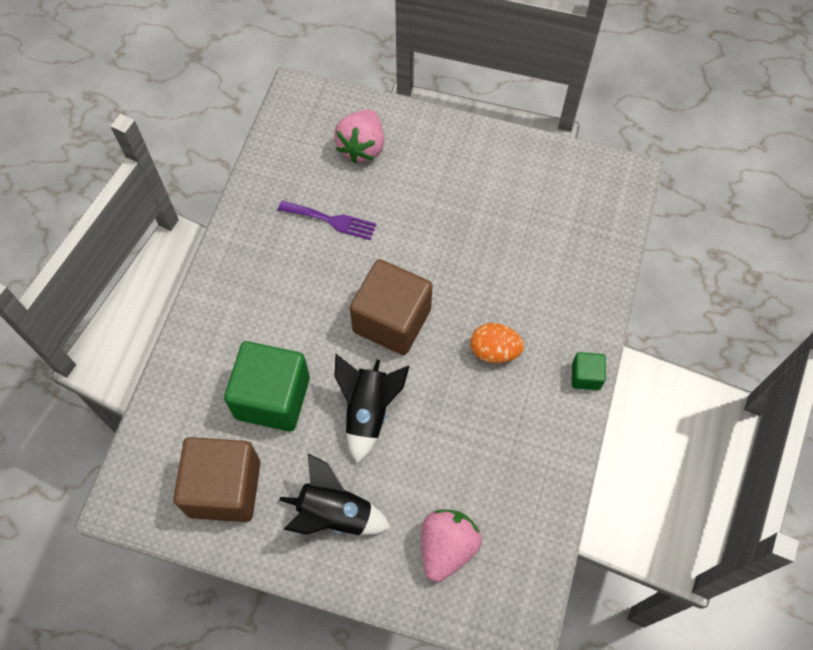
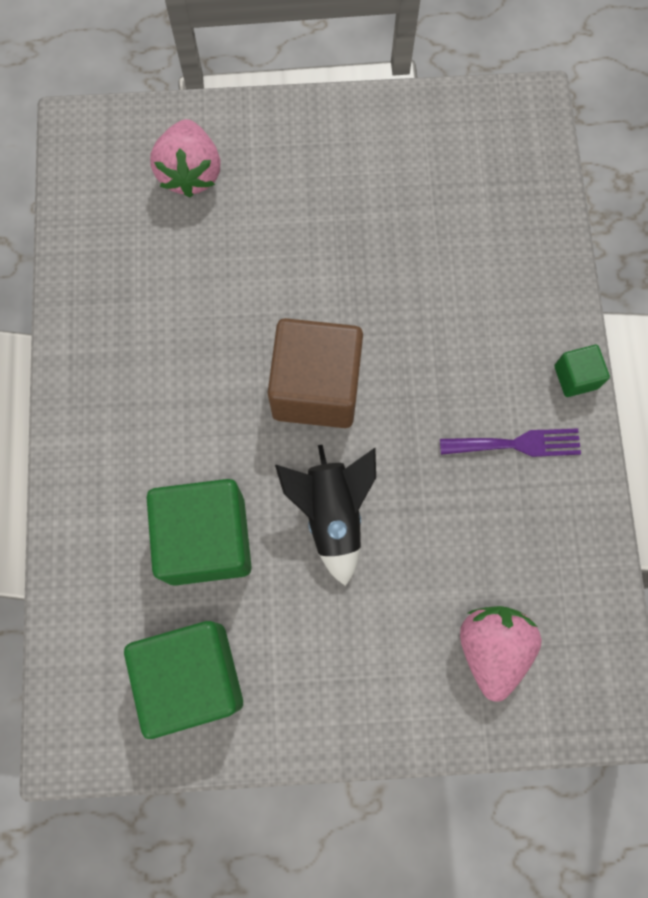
camera: 20 degrees left, 10 degrees up
brown cube [173,437,260,522] -> green cube [124,621,243,739]
purple fork [278,201,377,240] -> purple fork moved to [440,428,581,457]
black rocket [279,453,391,535] -> none
orange egg [471,323,524,363] -> none

